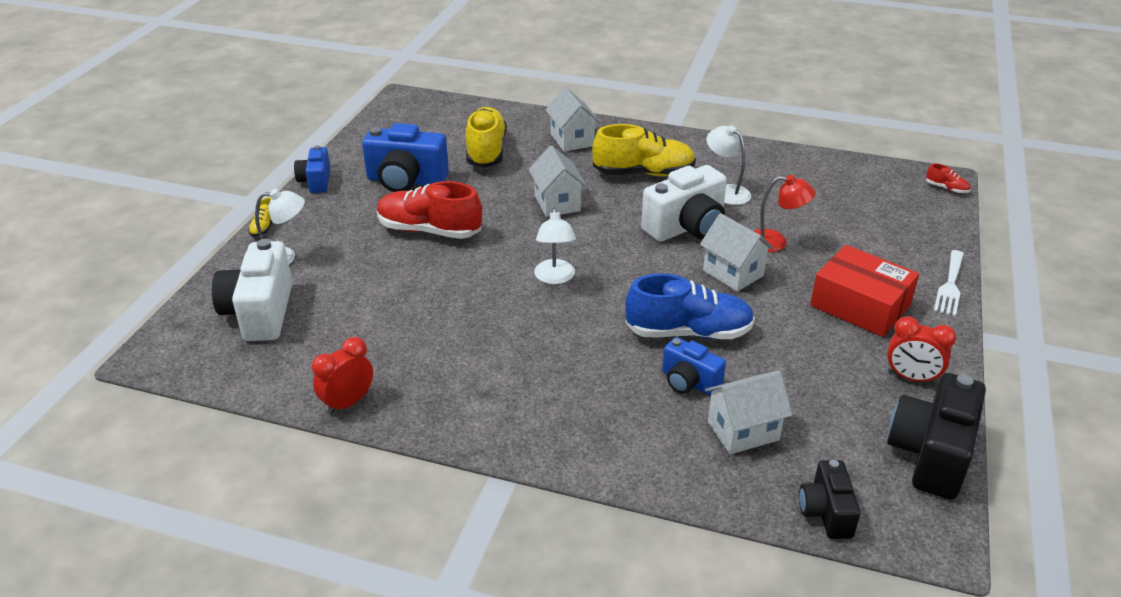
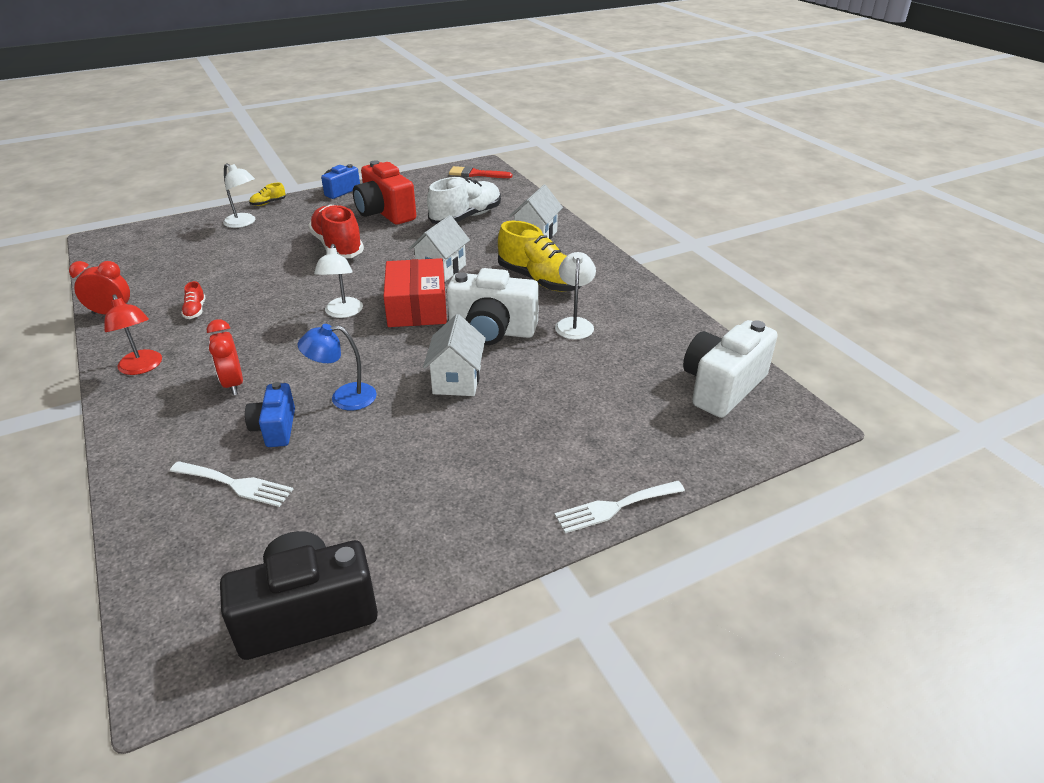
camera: 45 degrees right, 0 degrees up
white camera [212,239,292,341] -> white camera moved to [683,320,778,418]
blue camera [362,123,449,192] -> red camera [353,160,416,225]
yellow shoe [465,107,507,168] -> white shoe [427,177,501,224]
white lamp [534,207,576,284] -> white lamp turned 45 degrees counterclockwise [314,244,363,318]
blue shoe [625,273,755,339] -> blue lamp [298,324,377,411]
white house [705,371,792,454] -> white fork [170,461,293,507]
red lamp [754,175,816,252] -> red lamp moved to [105,295,162,375]
black camera [799,460,861,539] -> none
red box [810,245,919,337] -> red box moved to [383,258,447,327]
red clock [887,316,956,384] -> red clock moved to [207,319,243,395]
red shoe [926,164,970,193] -> red shoe moved to [181,281,206,319]
none -> red brush [449,166,512,178]

